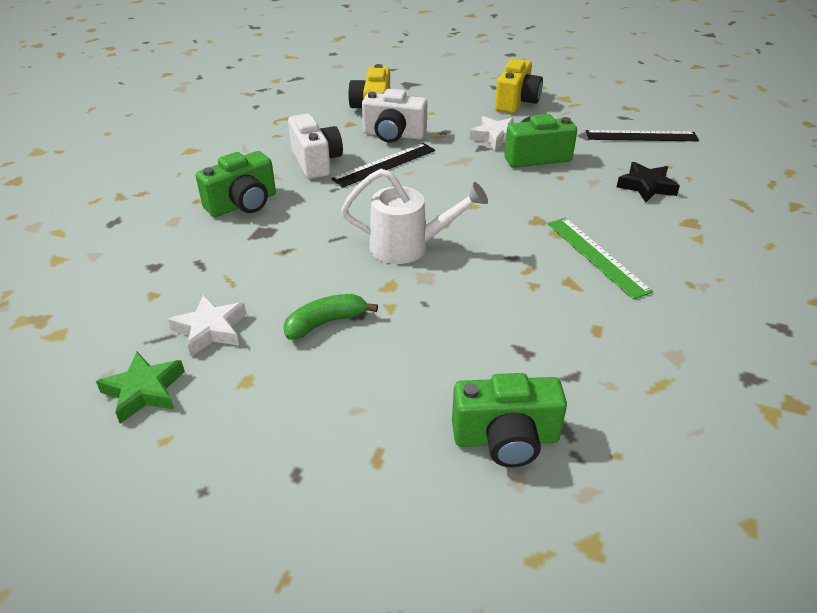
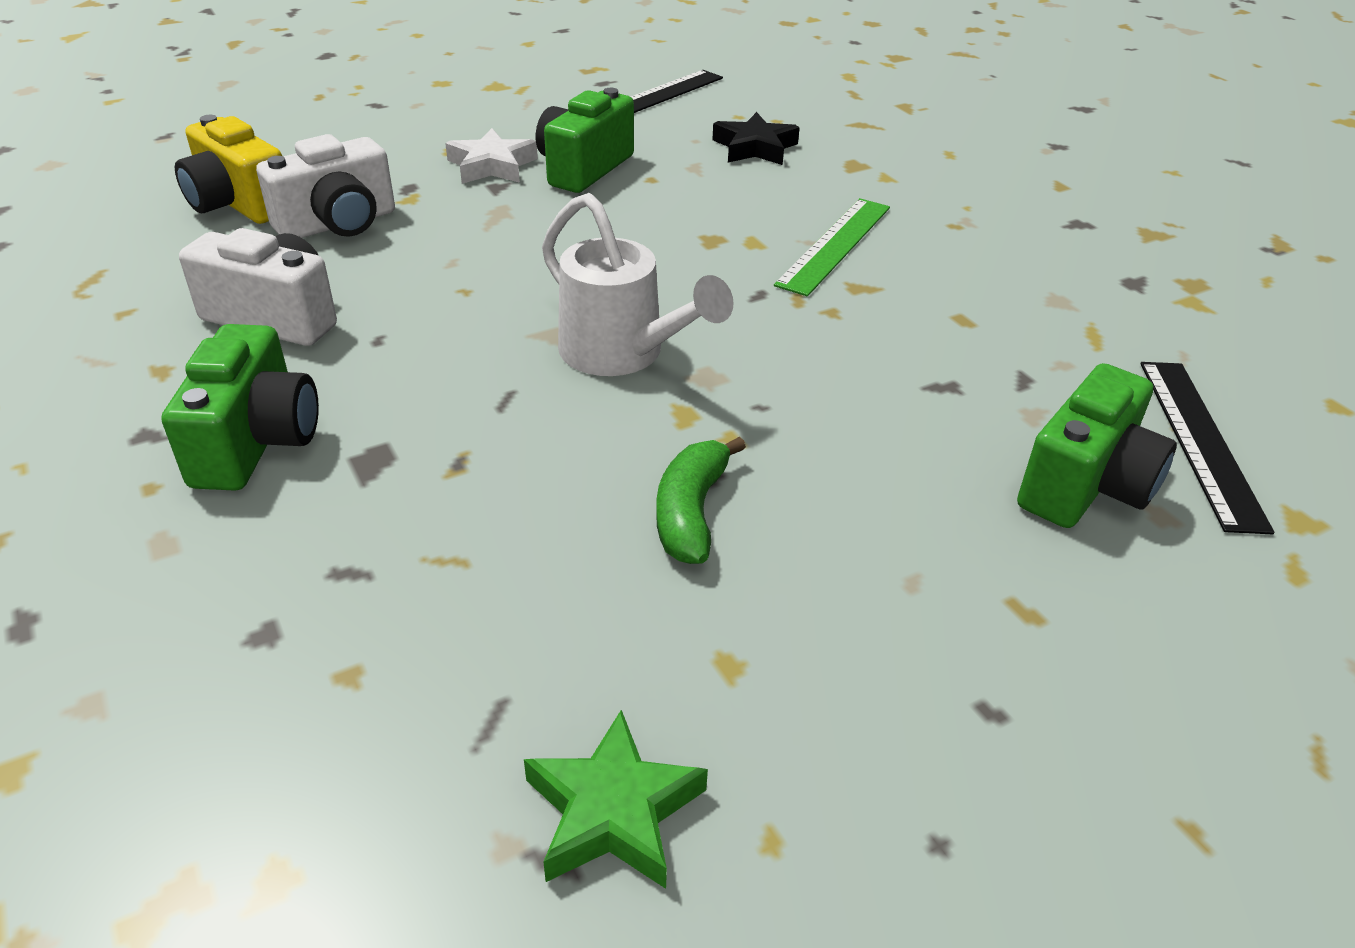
camera: 50 degrees left, 0 degrees up
white star [168,295,246,356] -> none
black ruler [331,143,435,188] -> black ruler moved to [1140,362,1274,534]
white watering can [341,169,488,264] -> white watering can turned 90 degrees clockwise [542,193,734,376]
yellow camera [495,58,543,113] -> none
green ruler [548,218,653,300] -> green ruler turned 75 degrees counterclockwise [774,198,890,296]

